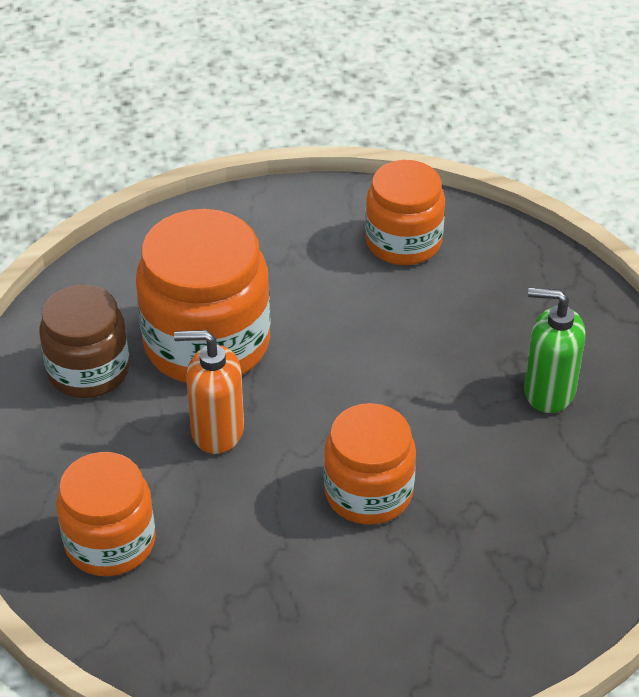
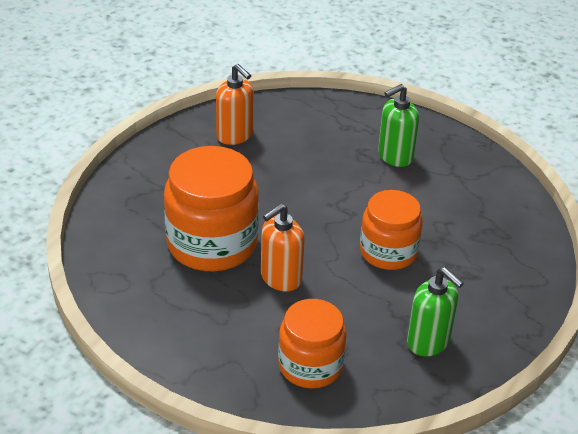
camera: 50 degrees left, 5 degrees down
brown jar [39,285,130,398] -> none
orange jar [365,160,445,265] -> orange soap dispenser [216,64,254,145]
none -> green soap dispenser [407,267,464,356]

